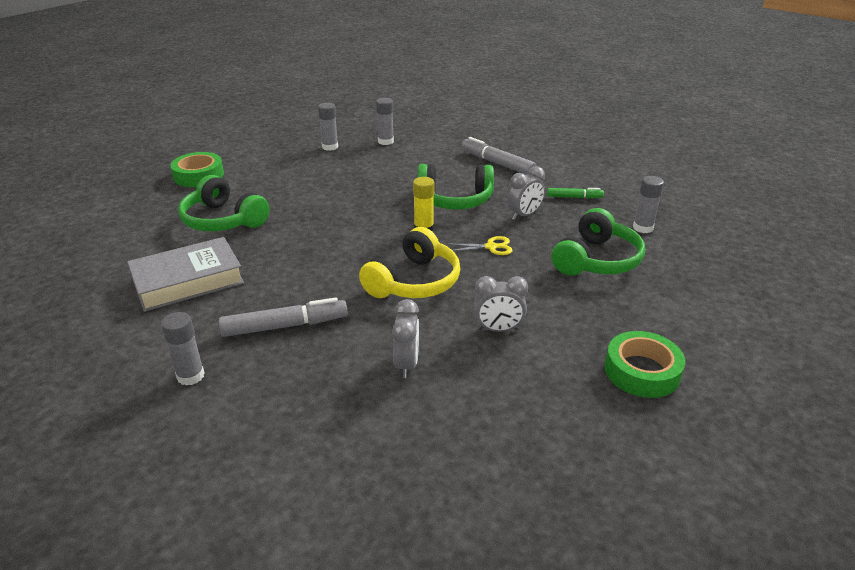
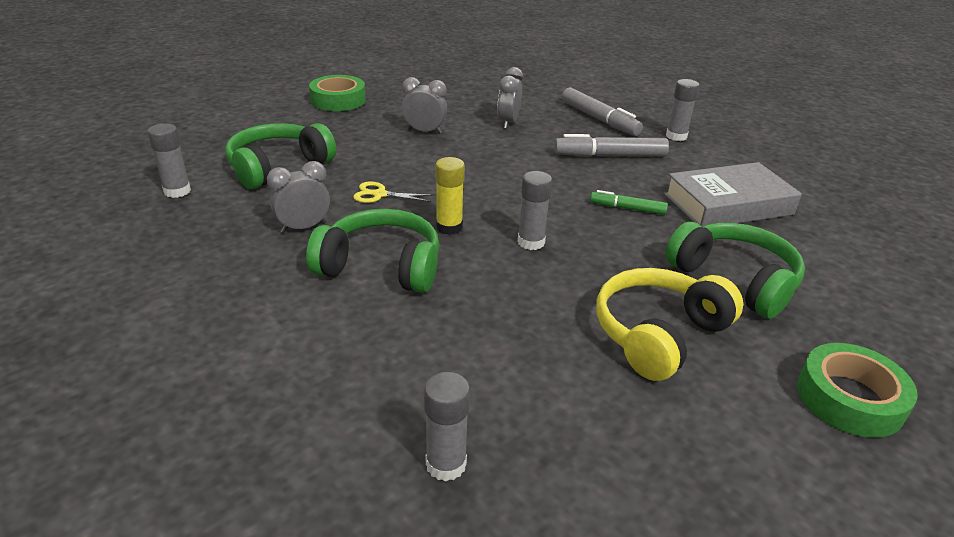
camera: 170 degrees left, 0 degrees up
grey glue stick [318,103,338,151] -> grey glue stick moved to [518,171,552,250]
yellow headphones [359,227,460,298] -> yellow headphones moved to [596,268,743,381]
grey marker [462,137,536,175] -> grey marker moved to [562,88,643,136]
green marker [547,188,604,198] -> green marker moved to [590,190,668,215]

